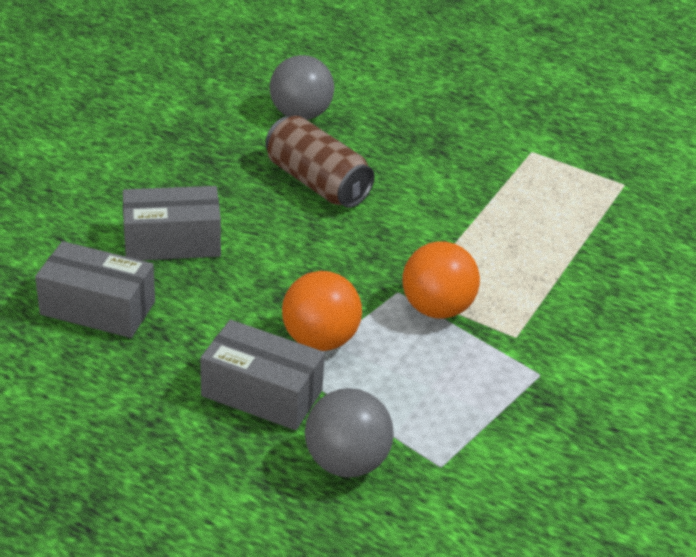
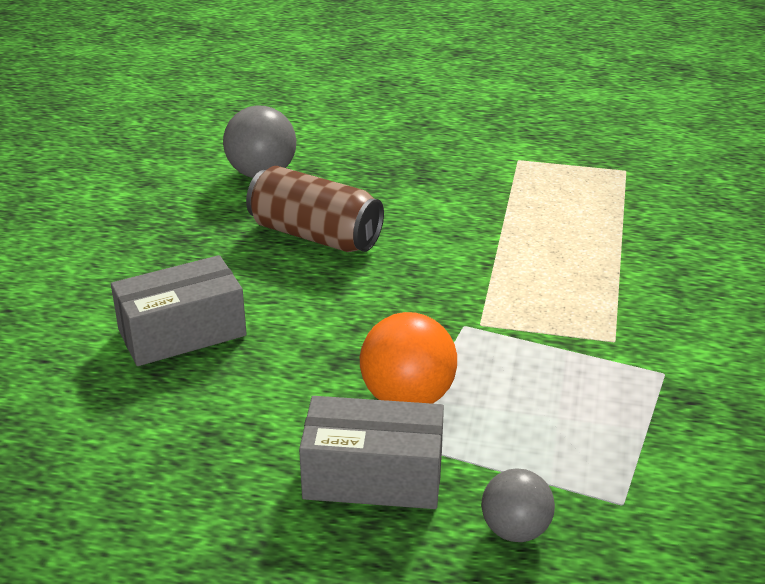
camera: 15 degrees left, 5 degrees down
grey box [35,241,155,338] -> none
grey ball [305,388,394,478] -> grey ball [482,469,555,542], size x0.65
orange ball [403,241,480,319] -> none

